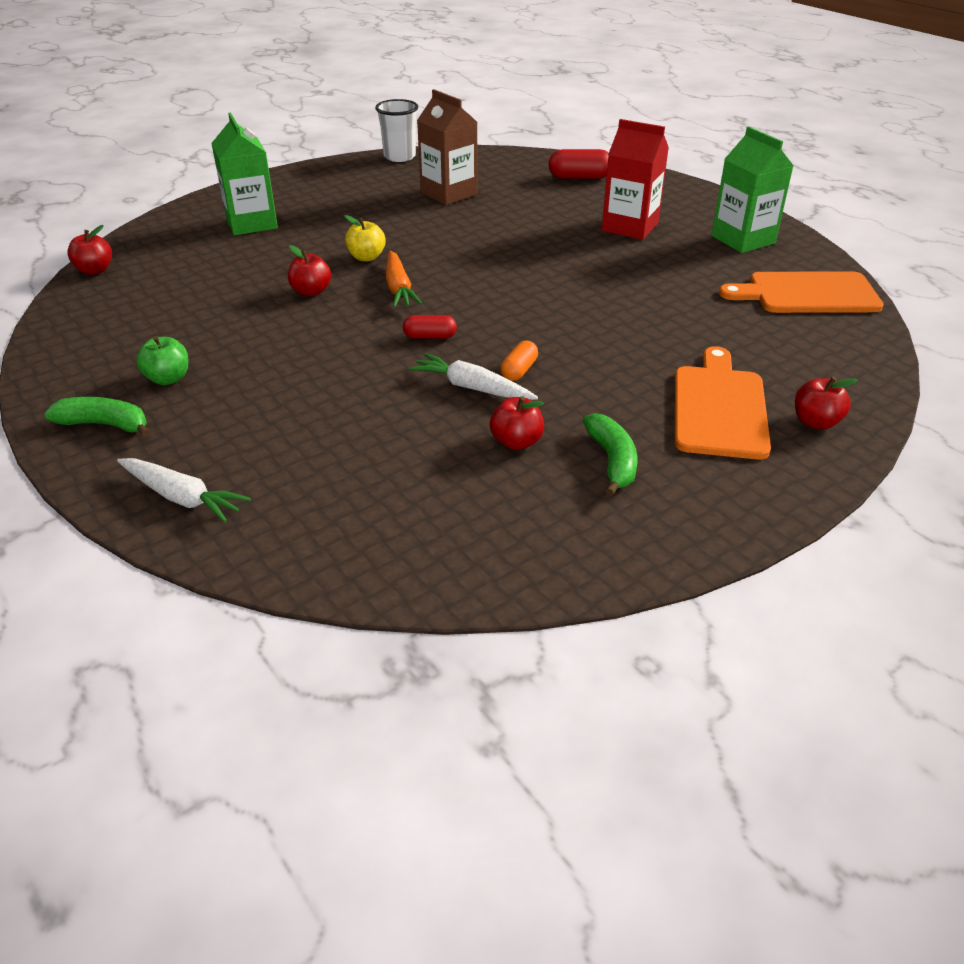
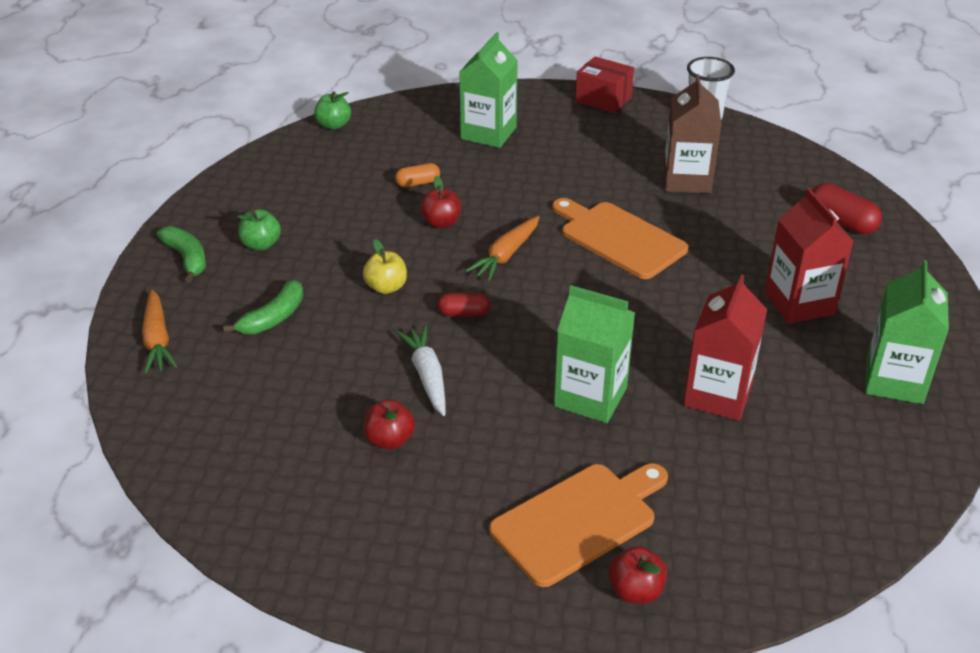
camera: 45 degrees right, 0 degrees up
red apple [67,225,112,275] -> green apple [314,91,351,130]
white carrot [117,458,251,523] -> orange carrot [142,290,177,373]
yellow apple [344,215,386,261] -> yellow apple moved to [363,239,407,294]
red capsule [403,315,457,339] -> red capsule turned 45 degrees counterclockwise [437,293,490,316]
orange capsule [500,341,538,381] -> orange capsule moved to [395,163,440,187]
green banana [583,413,637,496] -> green banana moved to [223,280,303,334]
orange cutting board [719,271,884,313] -> orange cutting board moved to [552,198,688,279]
none -> green carton [554,285,635,423]
none -> red box [575,57,634,113]
none -> red carton [683,275,767,421]

